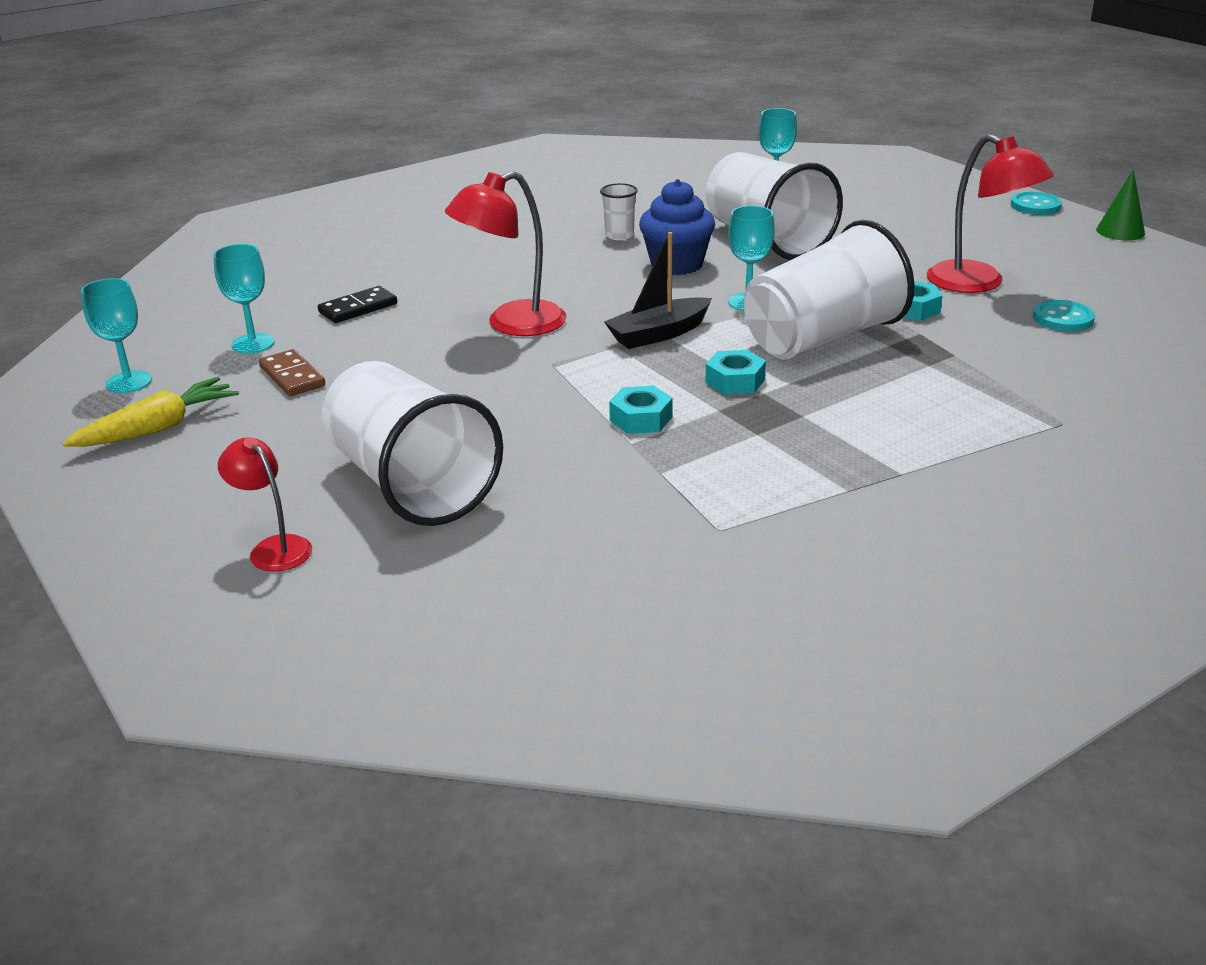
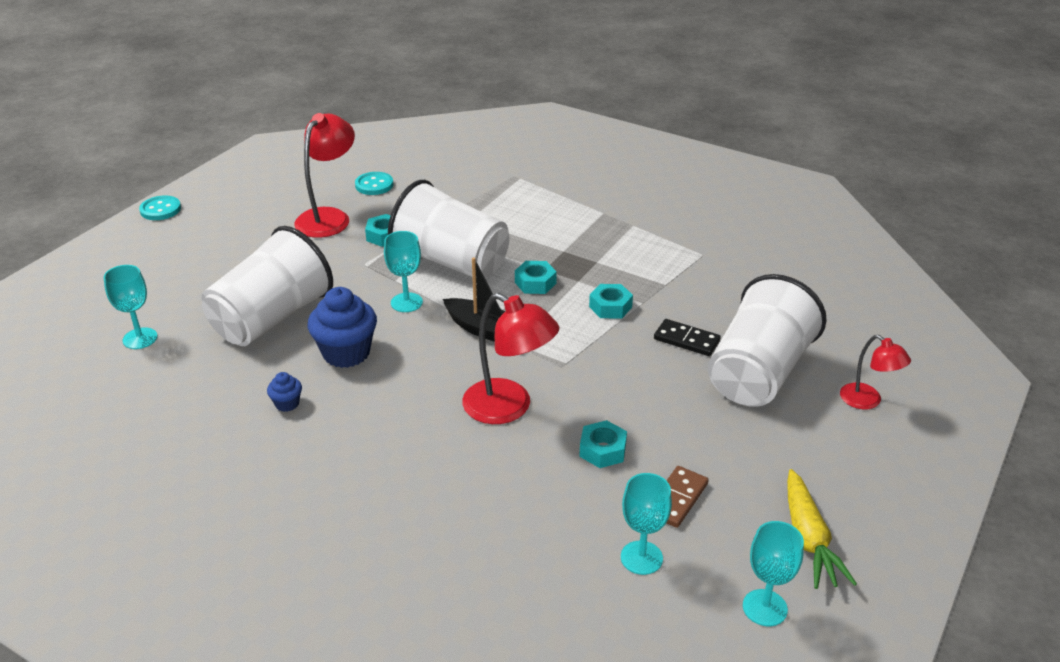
camera: 115 degrees left, 5 degrees up
yellow carrot [62,377,239,447] -> yellow carrot turned 120 degrees counterclockwise [787,469,857,589]
red lamp [218,437,312,572] -> red lamp turned 60 degrees counterclockwise [840,335,911,409]
black domino [318,286,397,323] -> black domino moved to [654,319,721,356]
white cup [600,183,638,240] -> blue cupcake [267,372,302,412]
green cone [1096,169,1145,240] -> none
none -> turquoise nut [579,420,627,468]

